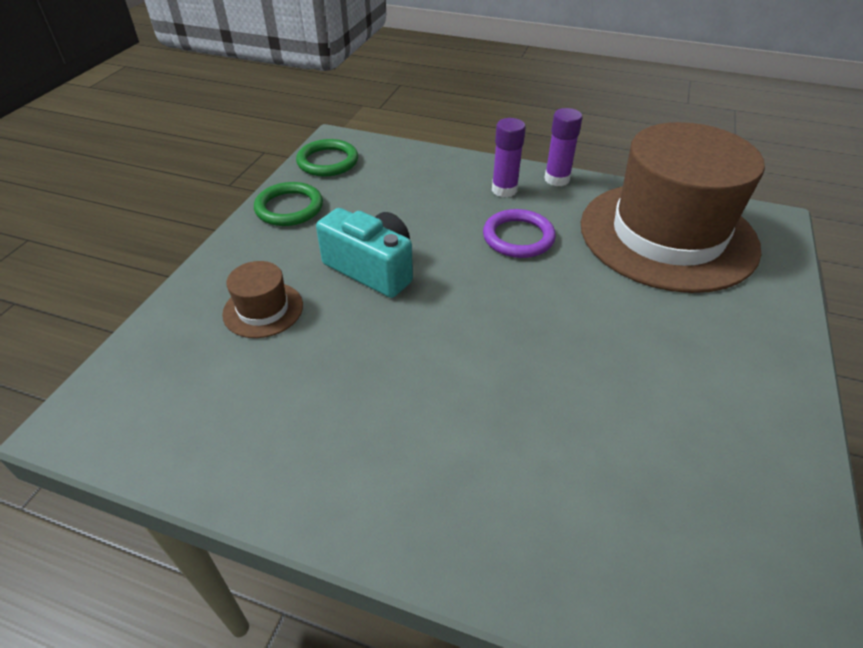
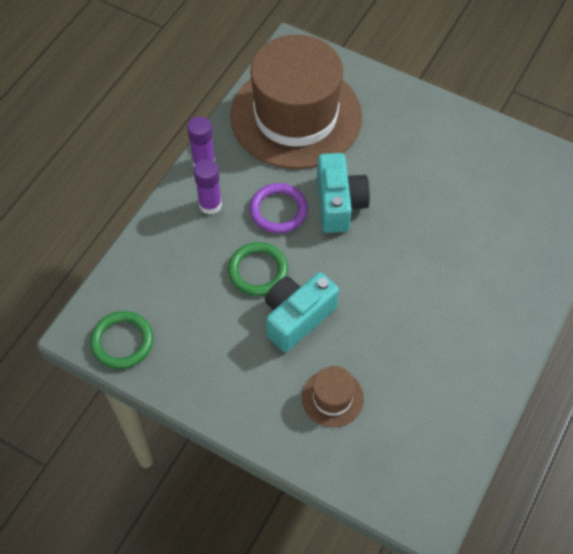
camera: 80 degrees left, 15 degrees up
green ring [254,182,323,226] -> green ring moved to [228,242,288,296]
none -> turquoise camera [317,153,370,233]

